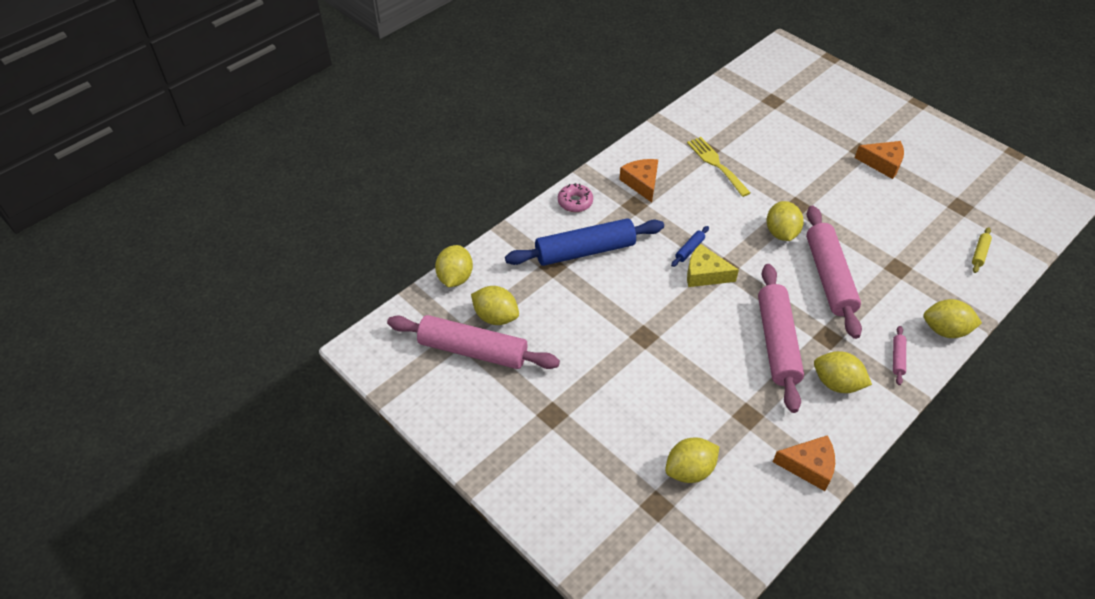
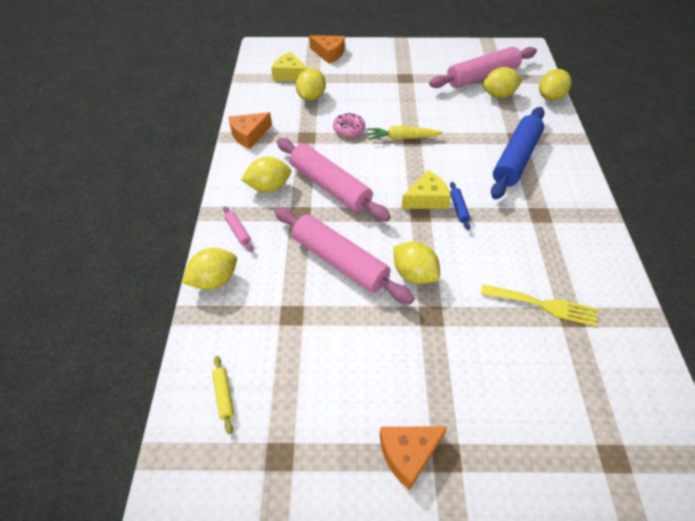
camera: 135 degrees right, 0 degrees up
yellow lemon [435,245,473,287] -> yellow lemon turned 75 degrees clockwise [539,69,572,101]
pink donut [558,183,593,212] -> pink donut moved to [333,113,365,138]
orange cheese [619,159,658,202] -> orange cheese moved to [309,35,345,64]
none -> yellow cheese [271,52,309,81]
none -> yellow carrot [367,126,443,140]

